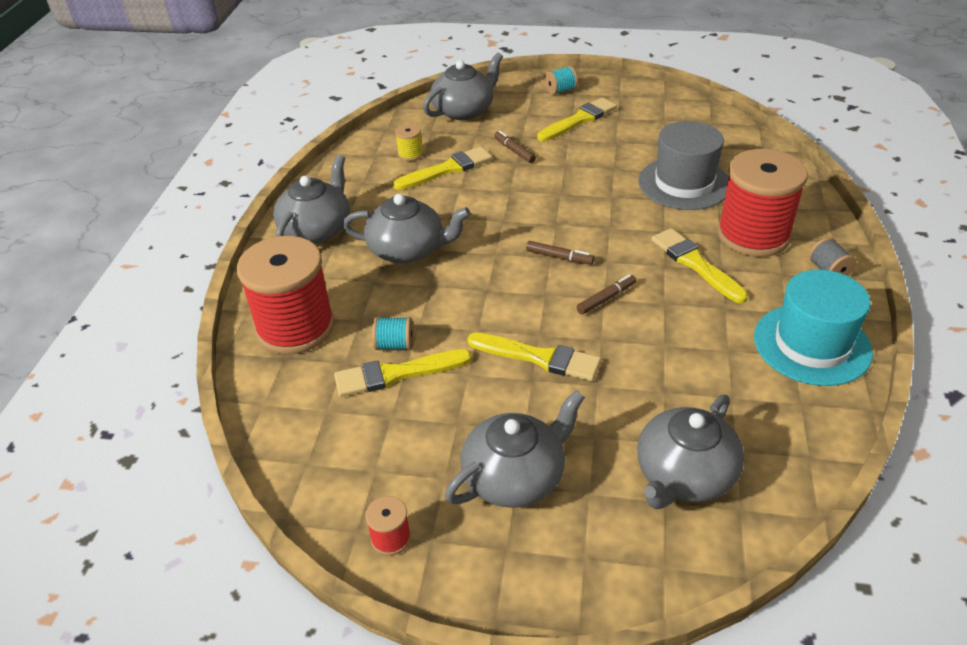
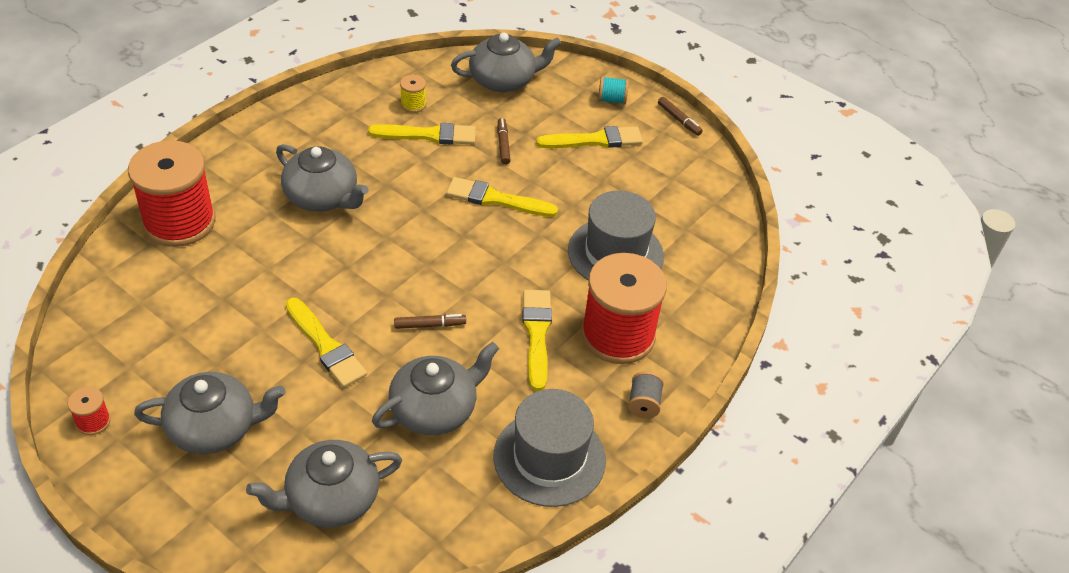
camera: 25 degrees right, 5 degrees up
grey teapot [273,155,350,243] -> grey teapot moved to [372,342,499,435]
yellow brush [334,349,472,397] -> yellow brush moved to [446,177,558,217]
turquoise spool [372,317,413,350] -> none
brown marker [526,241,594,265] -> brown marker moved to [658,97,703,136]
turquoise hat [754,270,873,386] -> grey hat [493,389,606,507]

